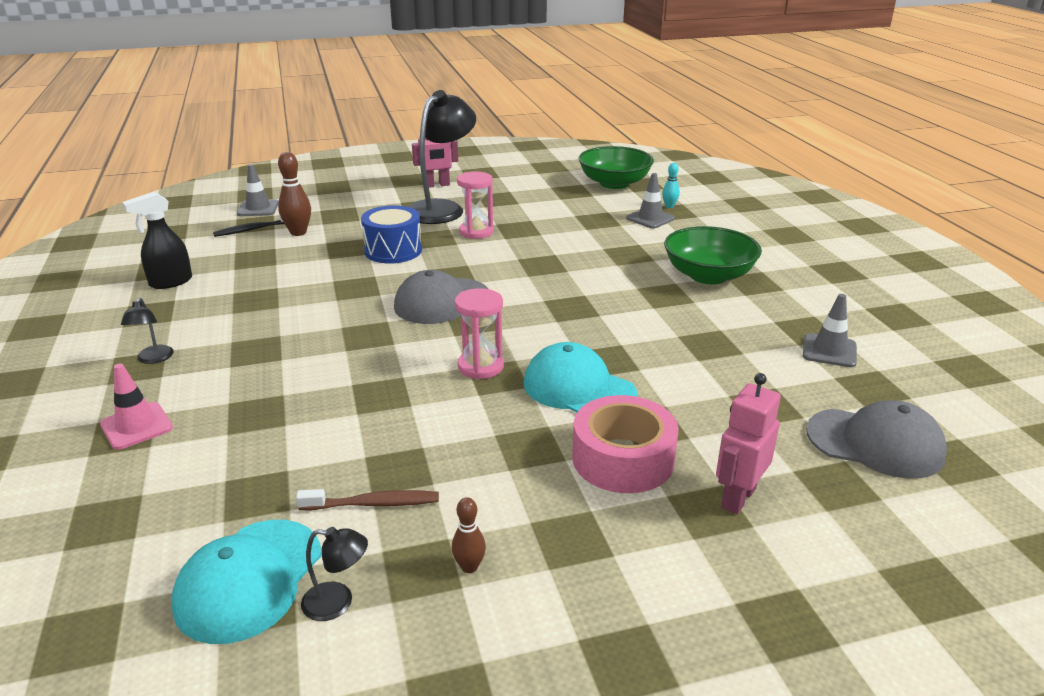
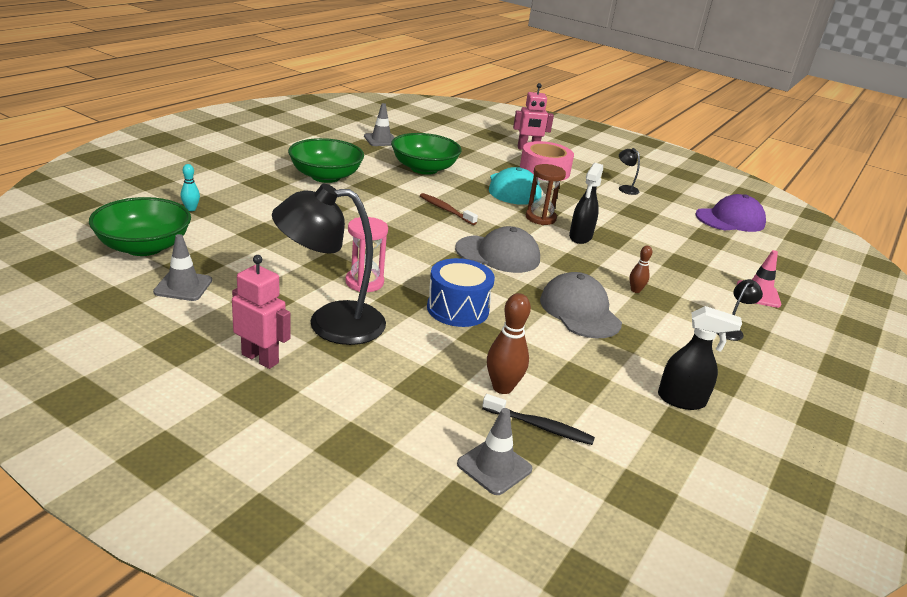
camera: 135 degrees left, 0 degrees up
turquoise cap [171,520,321,644] -> purple cap [695,194,766,232]
brown toothbrush [296,489,439,510] -> brown toothbrush moved to [420,193,478,225]
black lamp [301,527,368,621] -> black lamp moved to [619,148,640,195]
brown bowling pin [452,497,486,573] -> brown bowling pin moved to [629,246,652,293]
pink hourglass [455,288,504,379] -> brown hourglass [526,164,566,225]
grey traffic cone [626,173,675,229] -> grey traffic cone moved to [153,234,212,301]
grey cap [806,400,947,479] -> grey cap moved to [540,272,622,339]
none -> green bowl [391,133,462,175]
none -> black spray bottle [569,163,603,244]

